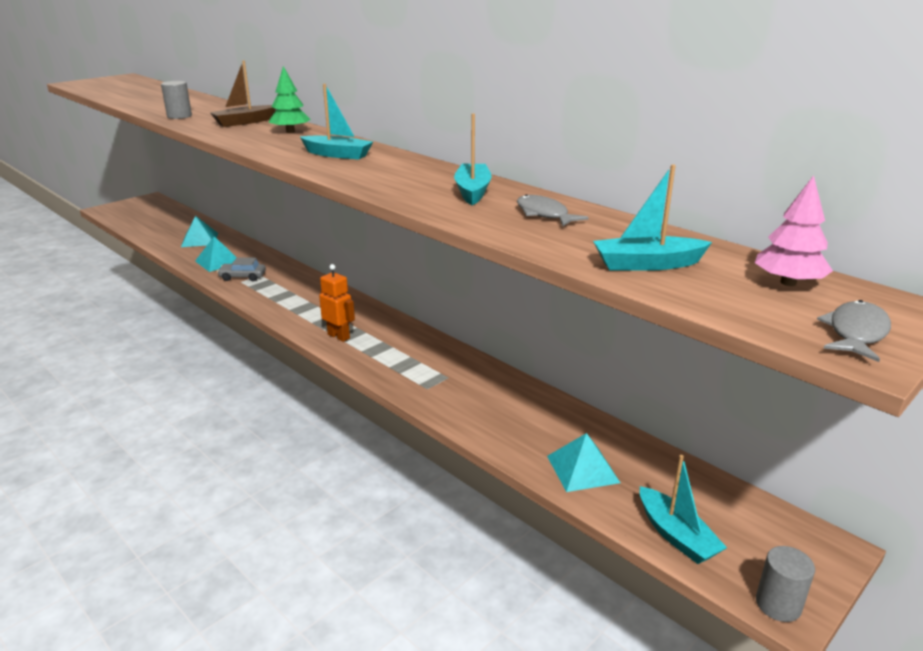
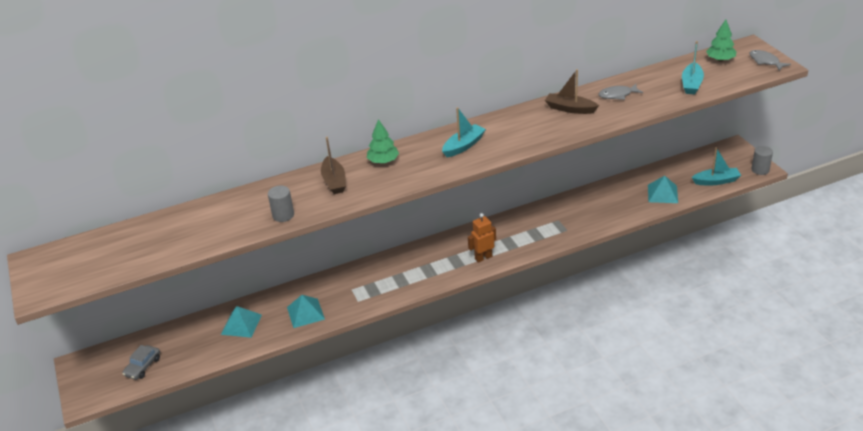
camera: 65 degrees left, 10 degrees up
grey car [217,257,266,281] -> grey car moved to [123,345,160,380]
turquoise boat [454,113,492,205] -> brown boat [545,69,599,114]
pink tree [755,175,833,286] -> green tree [706,20,737,62]

